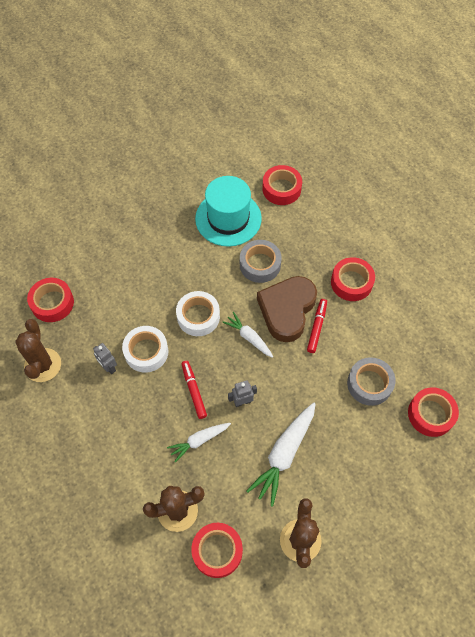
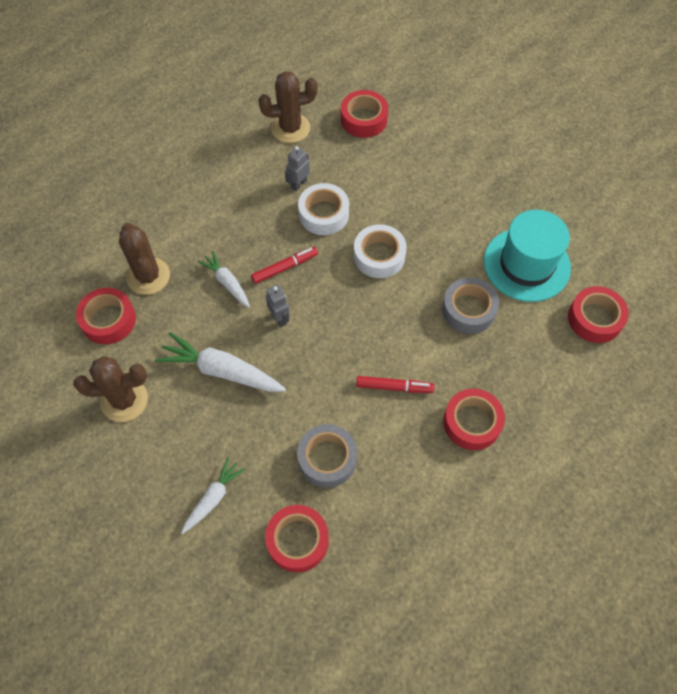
camera: 80 degrees right, 0 degrees up
white carrot [222,312,273,358] -> white carrot moved to [181,457,245,534]
brown heart [257,276,317,342] -> none

